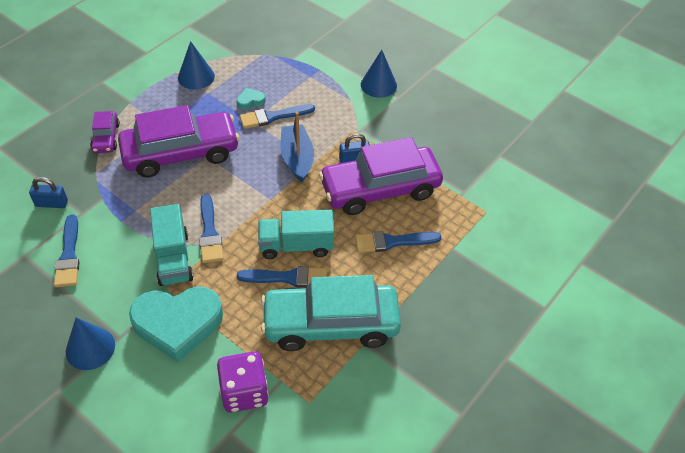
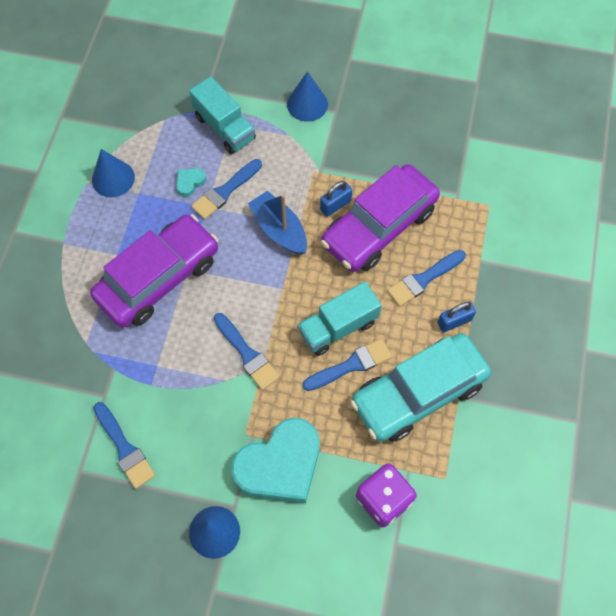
camera: 25 degrees left, 15 degrees up
blue padlock [29,177,68,208] -> blue padlock moved to [438,301,476,332]
purple car [90,111,120,153] -> none
turquoise truck [150,204,194,286] -> turquoise truck moved to [189,76,256,154]

